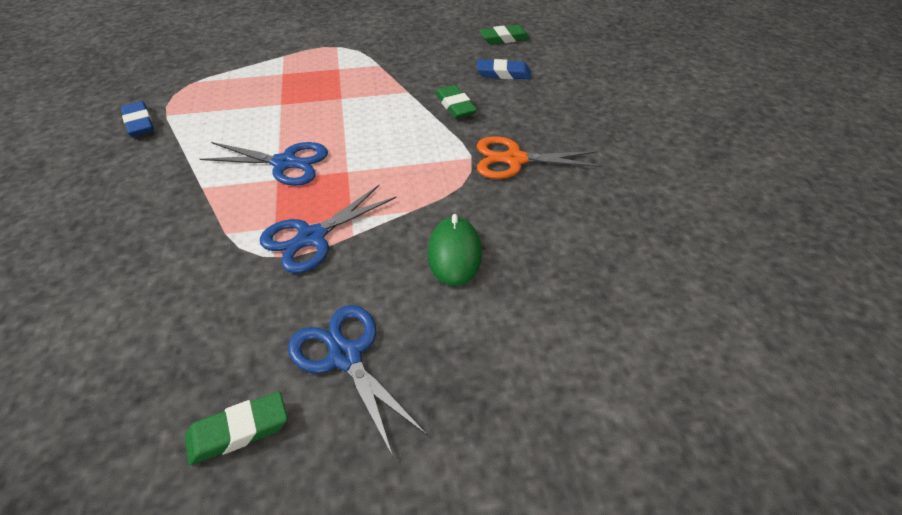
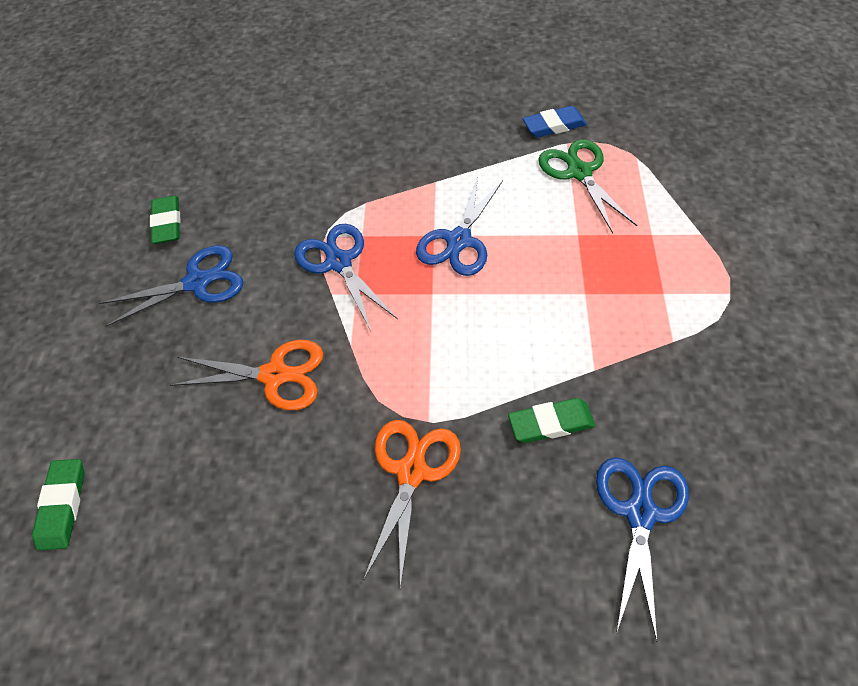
camera: 105 degrees right, 10 degrees up
green mouse [428,214,482,286] -> orange scissors [170,340,323,410]
blue eraser [477,59,531,79] -> blue scissors [596,457,689,642]
green eraser [479,25,530,44] -> green eraser moved to [32,459,85,550]
none -> green scissors [538,139,638,233]

